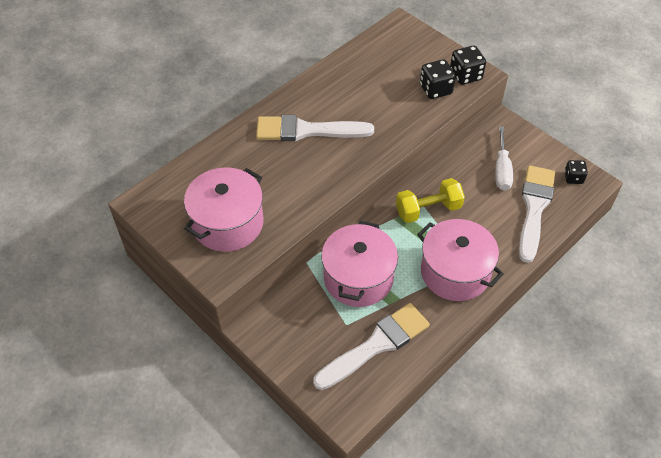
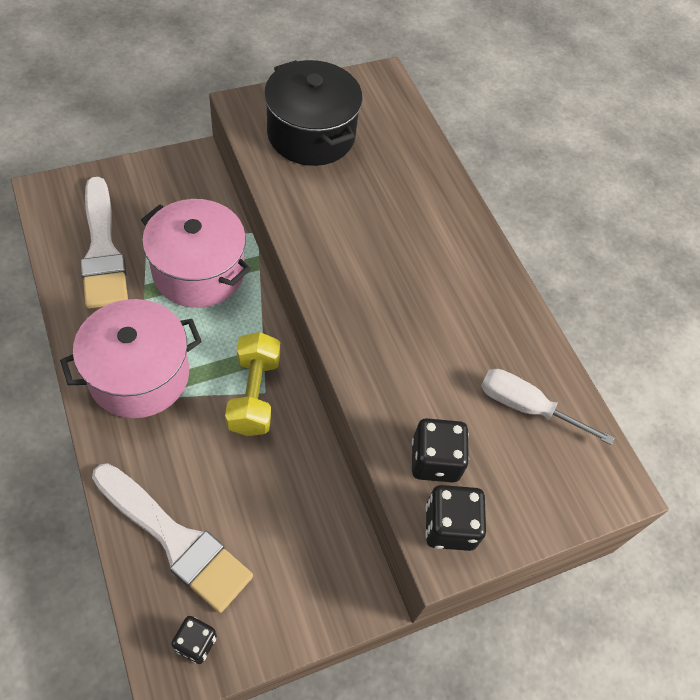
camera: 105 degrees right, 5 degrees up
pink pot [184,167,263,252] -> black pot [264,60,363,166]
white brush [256,115,374,141] -> none
white screwdriver [495,126,513,191] -> white screwdriver moved to [481,369,615,445]

